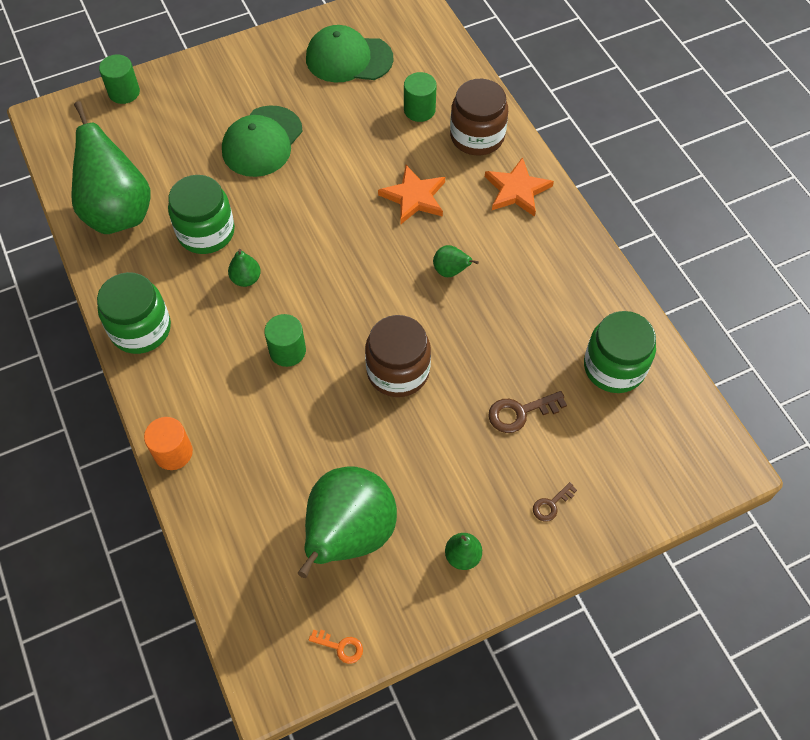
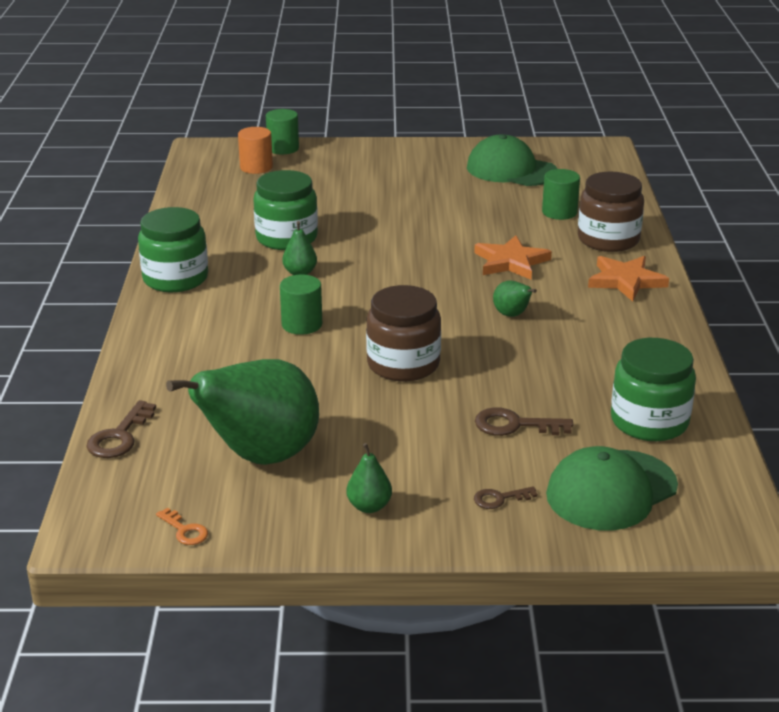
camera: 25 degrees right, 30 degrees down
green pear [71,101,151,234] -> none
orange cylinder [144,417,193,470] -> orange cylinder moved to [238,127,273,174]
green cap [222,105,303,177] -> green cap moved to [546,446,678,530]
none -> brown key [86,400,156,458]

